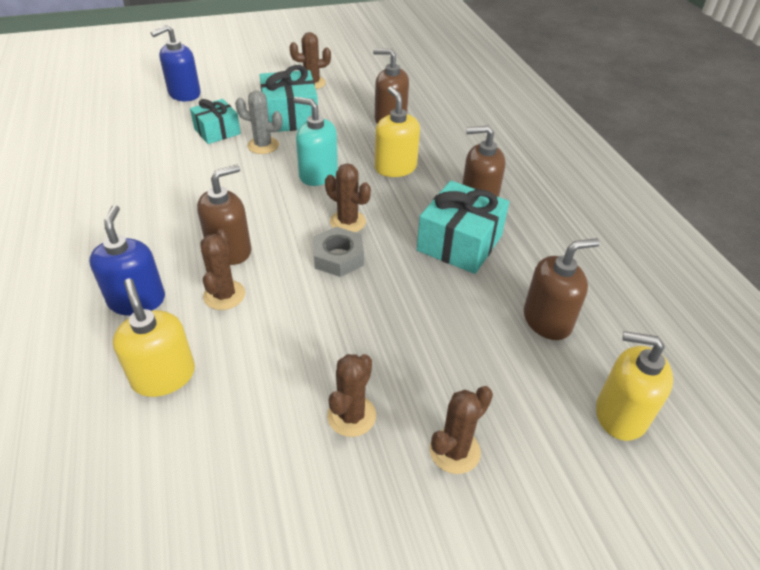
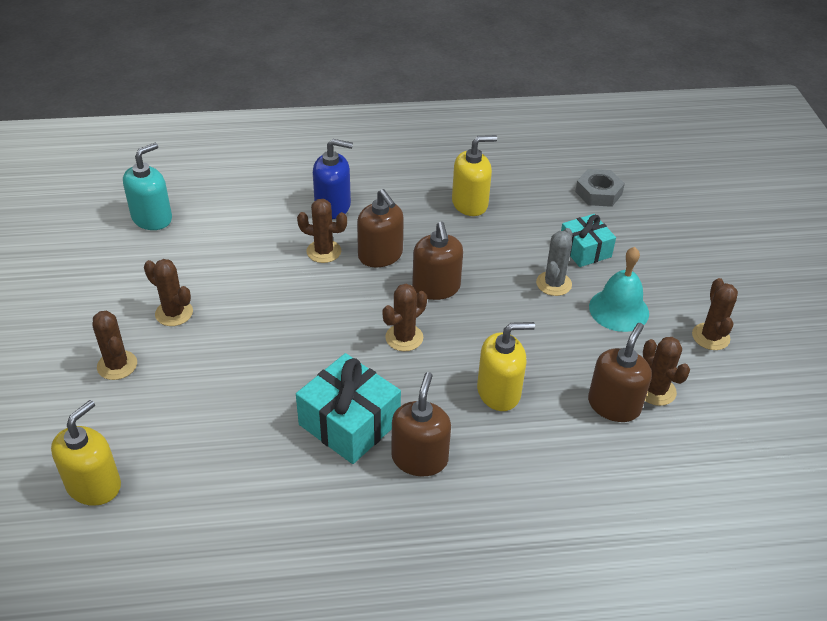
camera: 100 degrees right, 0 degrees up
yellow soap dispenser [113,278,195,397] -> yellow soap dispenser moved to [452,135,497,216]
blue soap dispenser [151,25,201,101] -> none
turquoise gift [260,65,318,132] -> turquoise bell [589,247,649,332]
turquoise soap dispenser [293,97,338,186] -> turquoise soap dispenser moved to [123,143,172,230]
grey nut [313,227,364,277] -> grey nut moved to [575,169,625,207]
brown soap dispenser [524,238,600,340] -> brown soap dispenser moved to [412,222,463,300]
none -> brown cactus [643,337,690,406]

